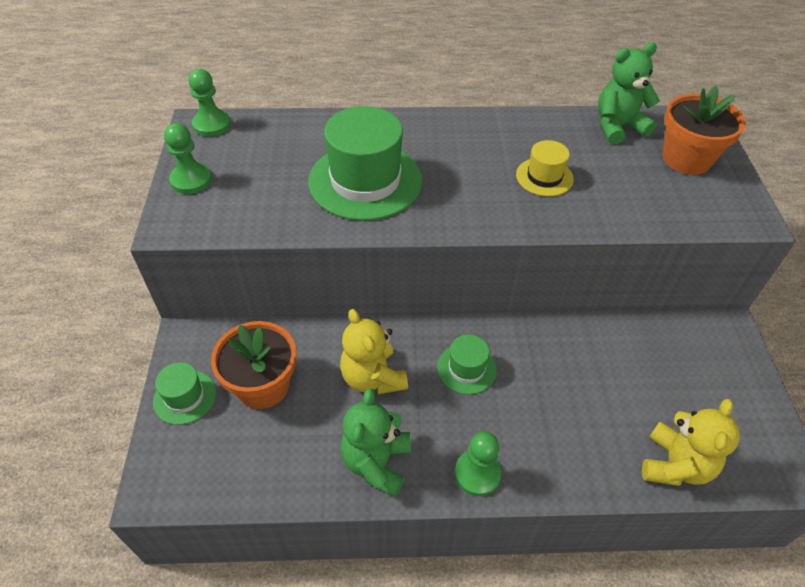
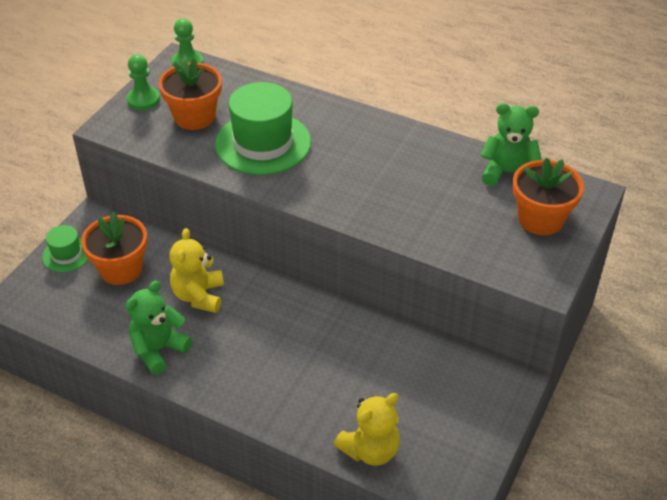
camera: 30 degrees right, 5 degrees down
green hat [437,335,497,395] -> none
green pawn [455,432,502,496] -> none
yellow hat [516,140,574,197] -> none
none -> orange flower pot [158,58,222,130]

